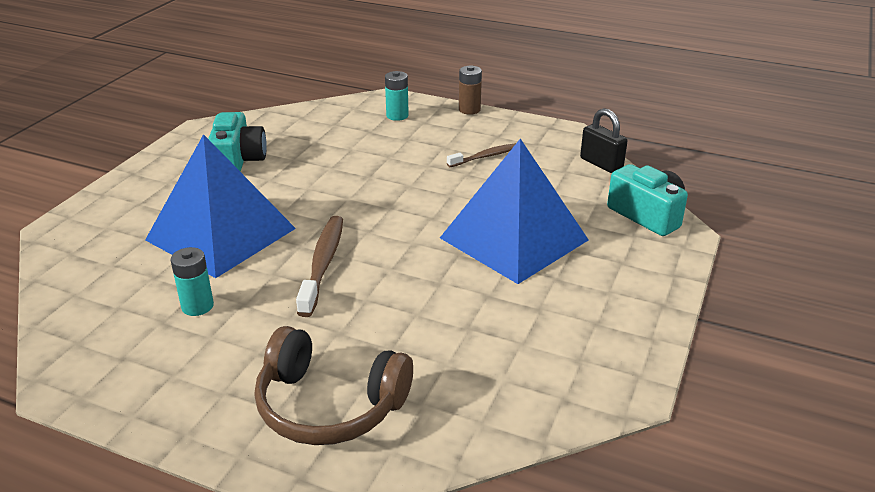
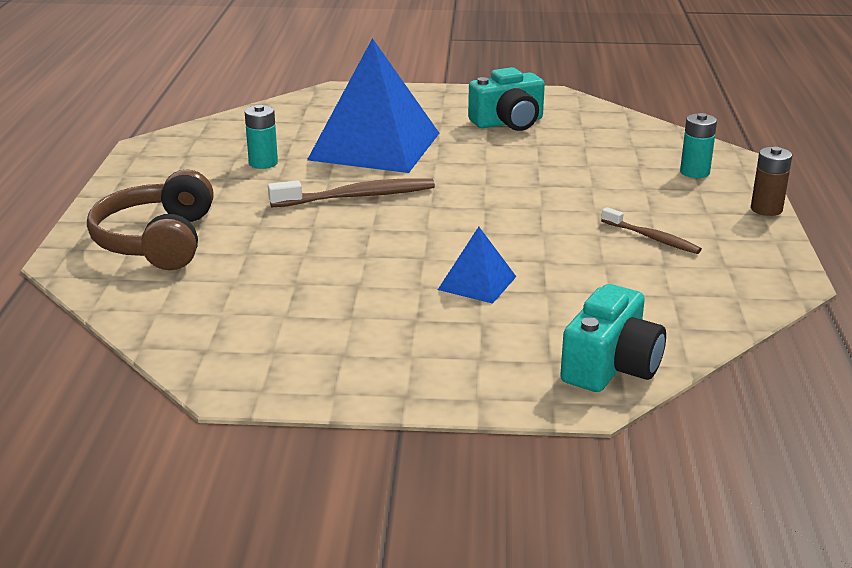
camera: 70 degrees right, 5 degrees down
blue pyramid [440,139,588,284] -> blue pyramid [438,227,516,304], size x0.45
black padlock [580,108,627,173] -> none

